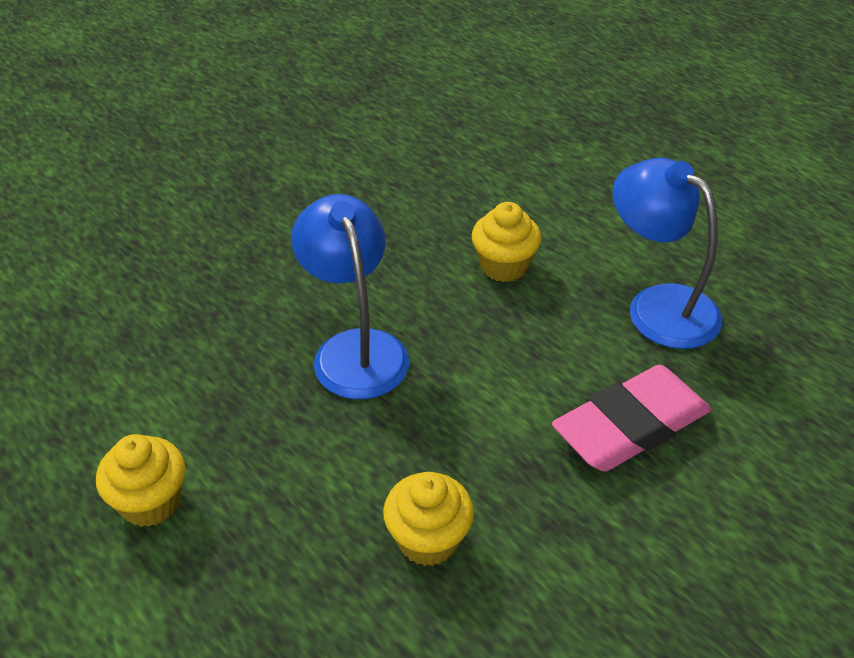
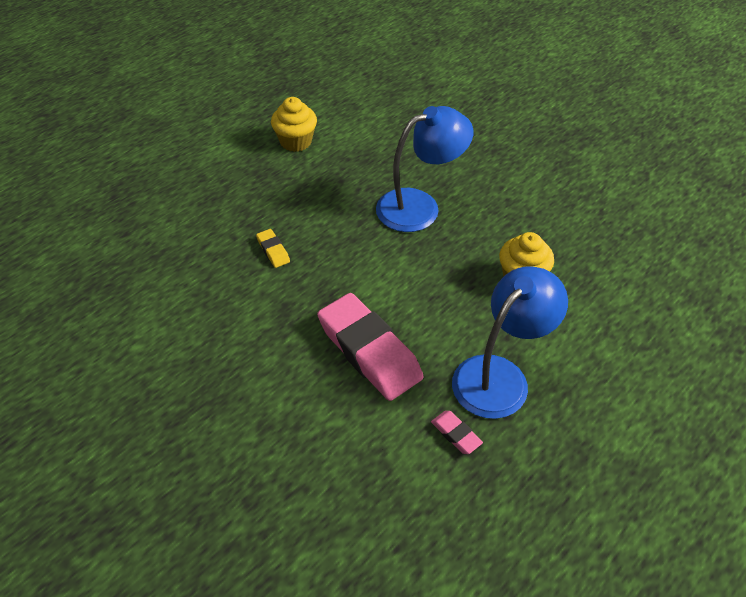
camera: 85 degrees right, 5 degrees up
yellow cupcake [383,472,474,566] -> yellow eraser [256,229,290,268]
none -> pink eraser [431,411,483,454]

